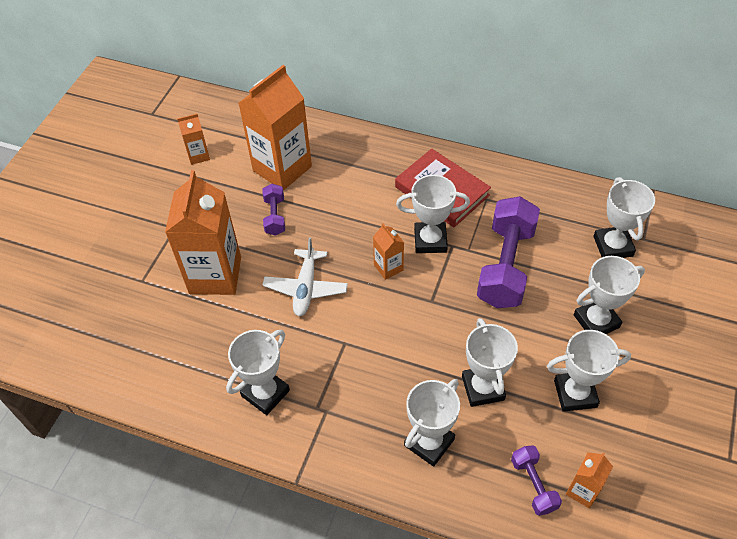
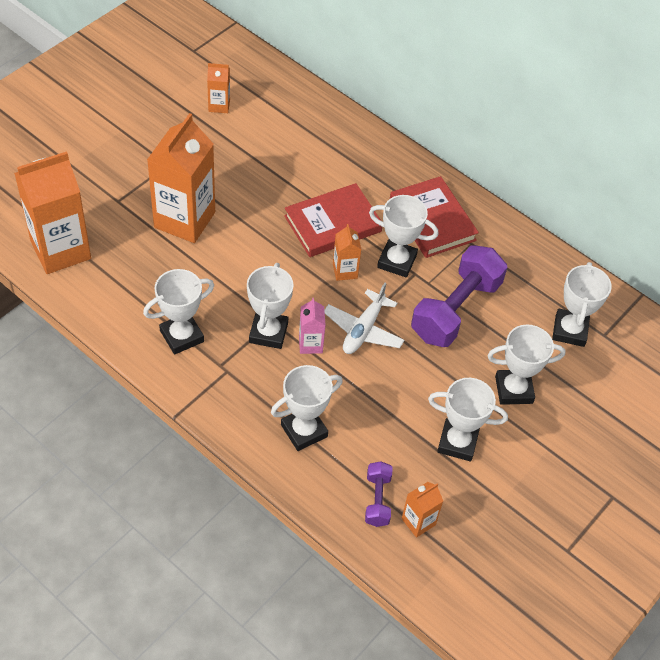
camera: 15 degrees right, 0 degrees up
orange carton [239,65,312,191] -> orange carton moved to [14,151,91,274]
purple dumbbell [262,184,285,236] -> none
white plane [263,237,348,316] -> white plane moved to [324,283,405,354]
white trophy [462,318,518,407] -> white trophy moved to [247,263,294,349]
none -> red book [284,183,382,257]
none -> pink carton [299,298,326,354]

